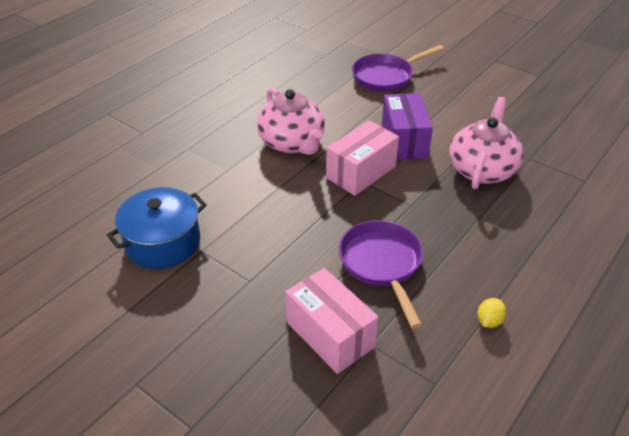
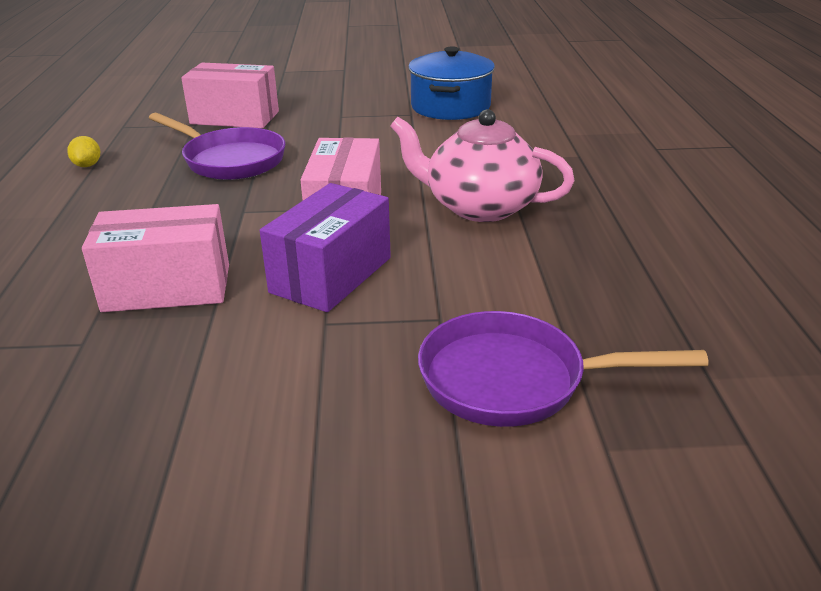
camera: 140 degrees right, 10 degrees down
purple pan [352,45,444,92] -> purple pan turned 105 degrees counterclockwise [418,311,709,427]
purple box [382,93,433,160] -> purple box turned 75 degrees clockwise [260,183,391,312]
pink teapot [449,97,523,189] -> pink box [82,204,229,312]

